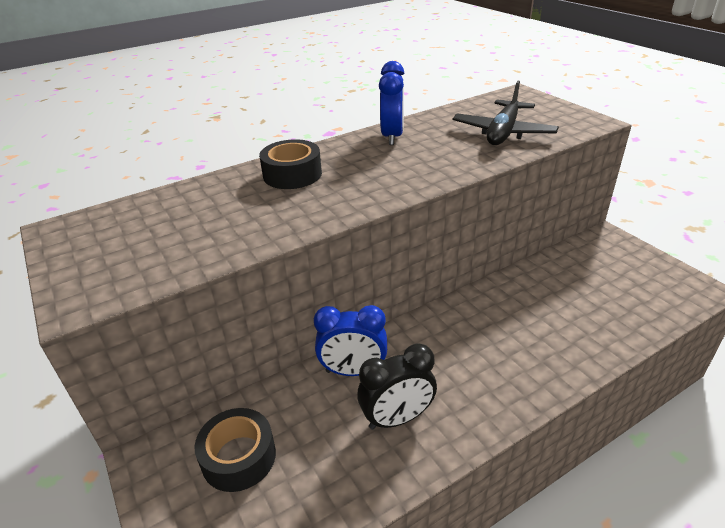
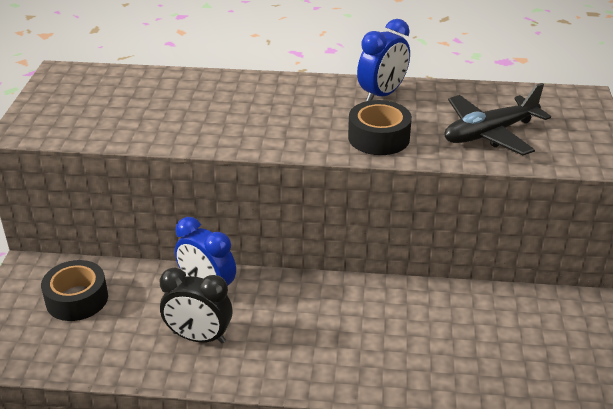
camera: 35 degrees right, 0 degrees up
black tape [259,139,322,189] -> black tape moved to [348,100,412,155]

